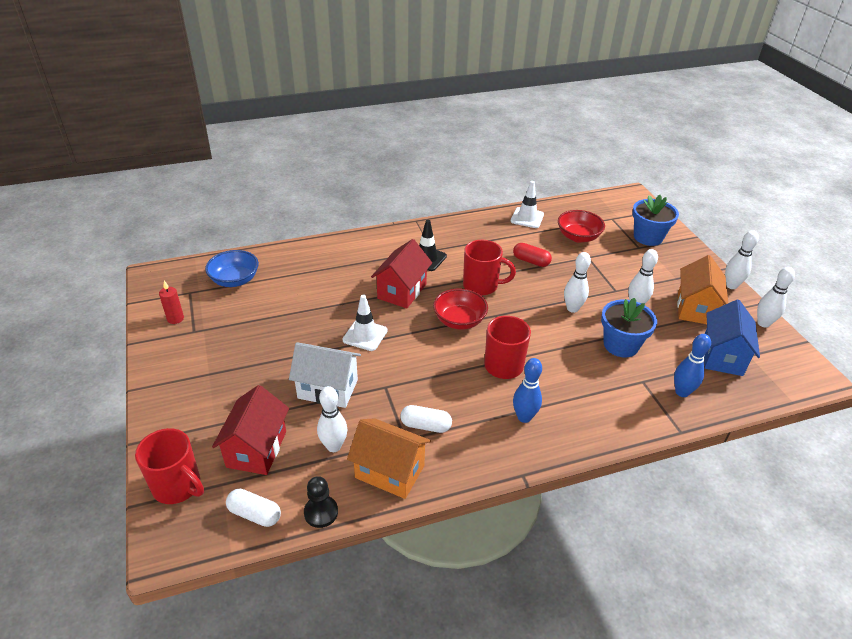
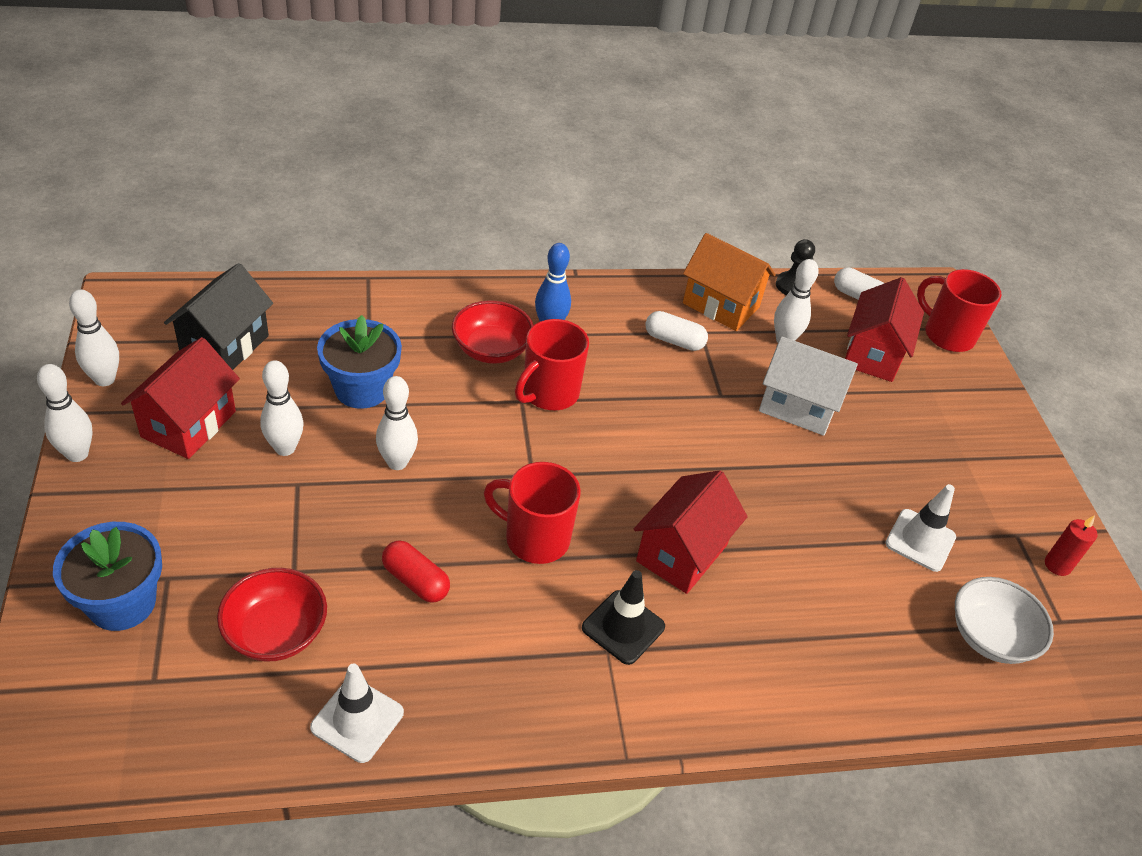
camera: 175 degrees left, 5 degrees up
blue bowl [205,250,259,287] -> white bowl [955,577,1054,664]
white traffic cone [343,295,387,351] -> white traffic cone moved to [886,484,956,572]
red bowl [433,288,488,330] -> red bowl moved to [452,300,534,364]
blue bowling pin [674,334,711,397] -> none
orange house [677,255,728,324] -> red house [121,337,240,459]
blue house [704,299,760,376] -> black house [164,263,273,370]

